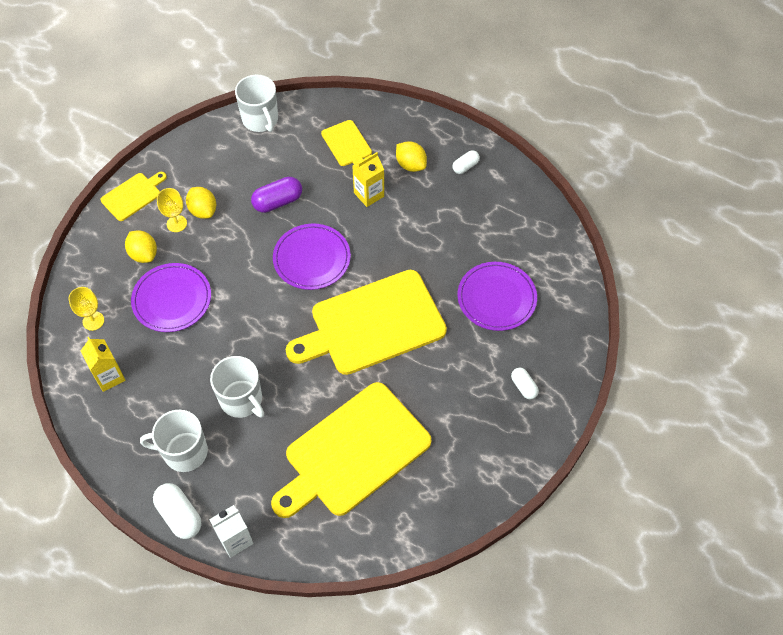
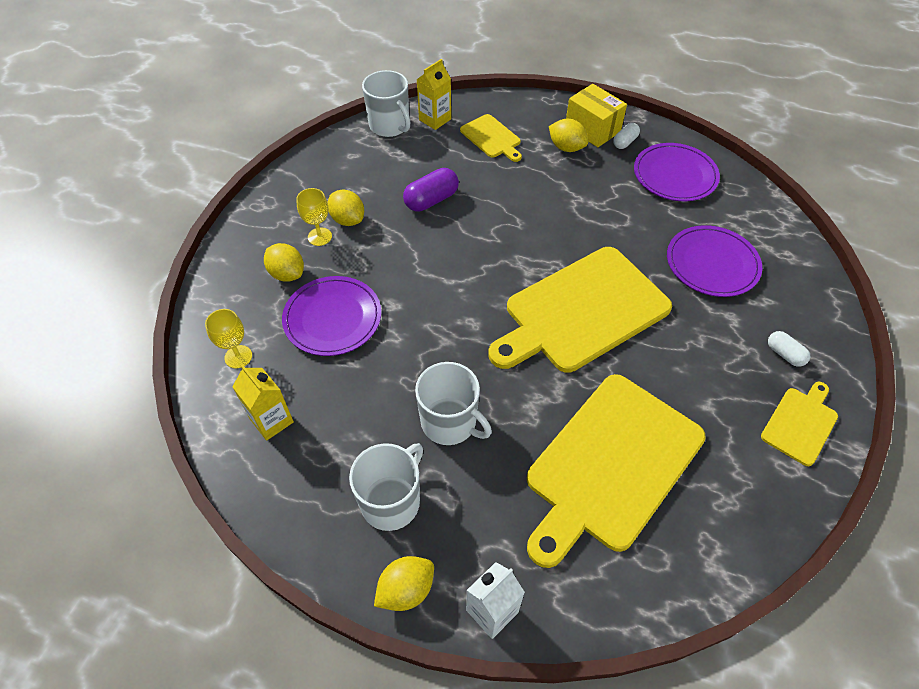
camera: 10 degrees left, 5 degrees down
yellow cutting board [101,172,167,221] -> yellow cutting board moved to [761,382,838,466]
white mug [140,410,208,472] -> white mug turned 135 degrees clockwise [349,443,423,531]
white capsule [153,483,202,539] -> yellow lemon [374,556,434,611]
purple plate [273,224,351,290] -> purple plate moved to [634,143,720,201]
yellow carton [352,152,384,207] -> yellow carton moved to [416,59,451,130]
none -> yellow box [566,84,627,147]

